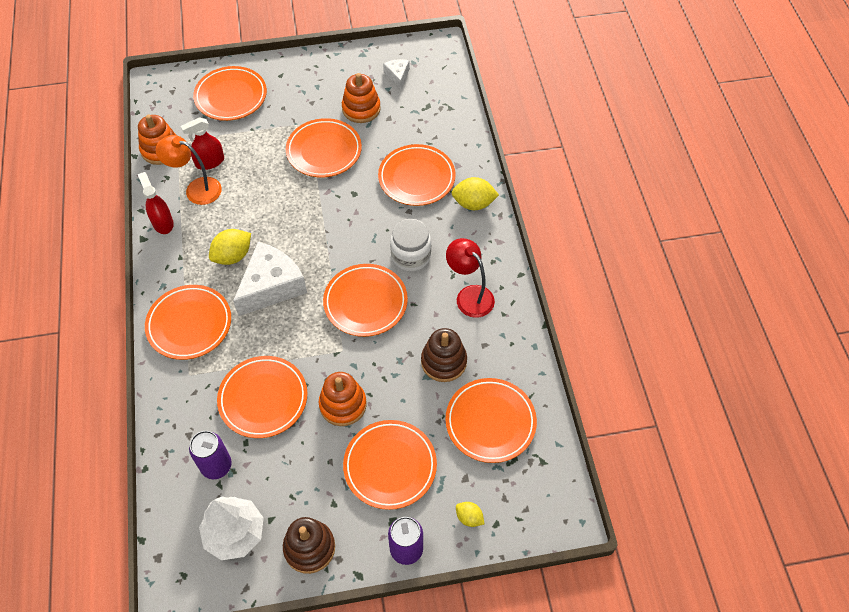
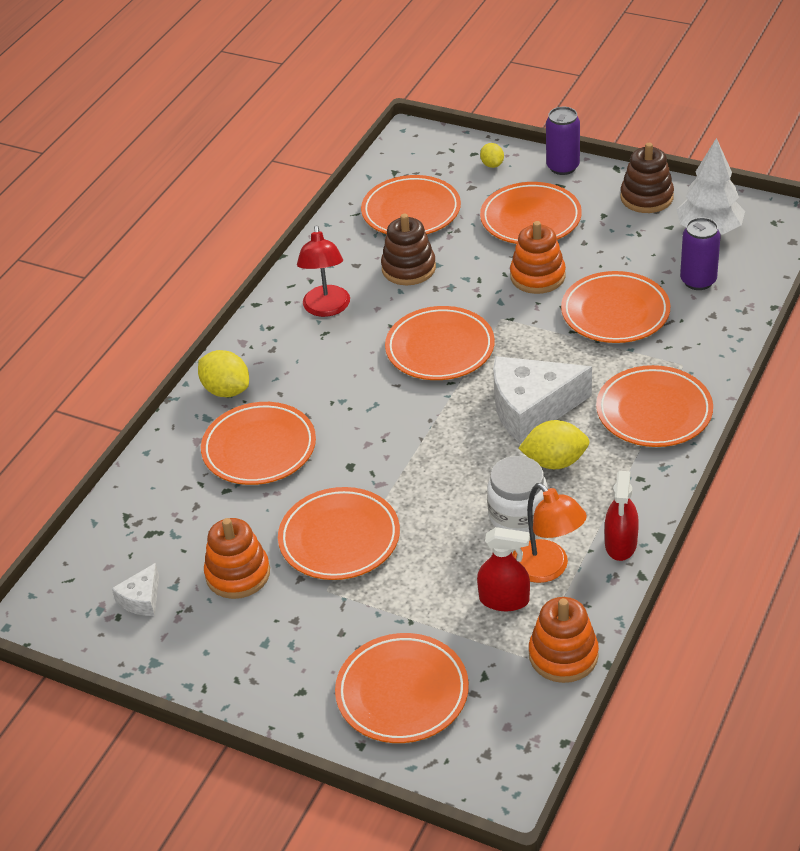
camera: 140 degrees left, 15 degrees down
white jar [390,219,431,271] -> white jar moved to [487,456,548,532]

